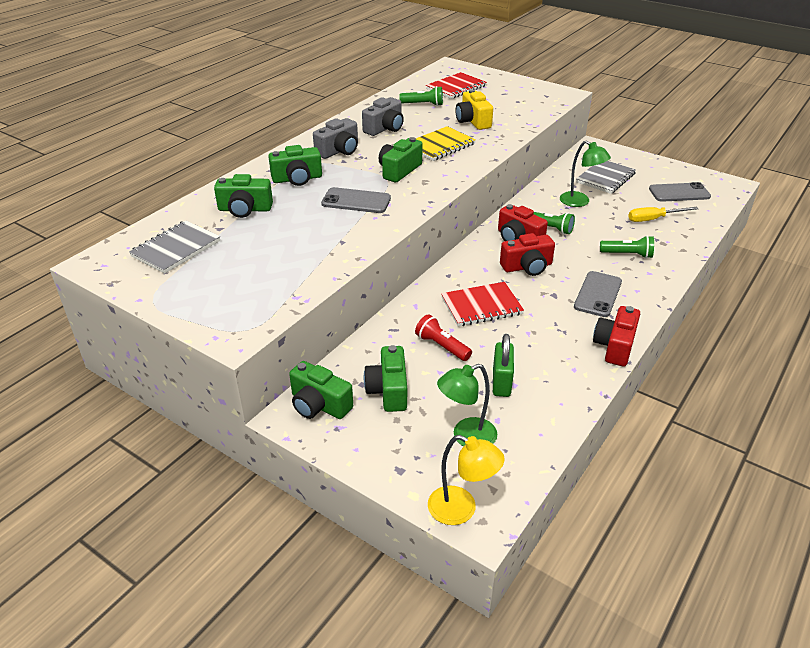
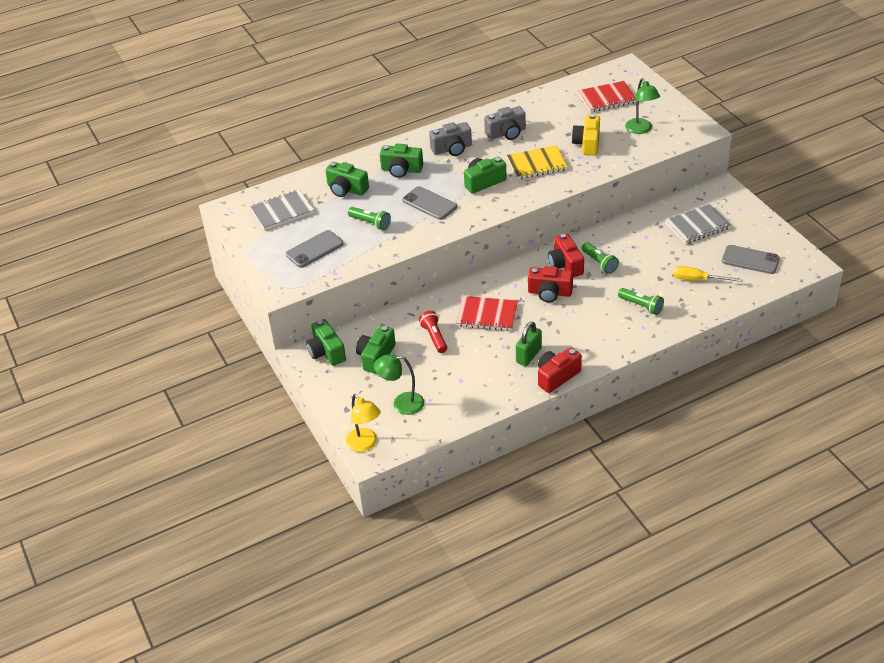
camera: 30 degrees right, 5 degrees up
green flashlight [399,86,443,106] -> green flashlight moved to [348,207,391,230]
green padlock [493,334,514,397] -> green padlock moved to [516,321,542,366]
green lamp [560,141,611,207] -> green lamp moved to [625,78,660,134]
grey phone [574,271,622,317] -> grey phone moved to [286,230,344,268]

